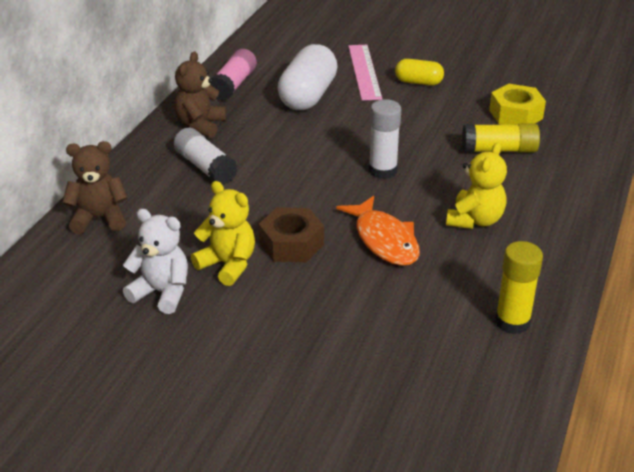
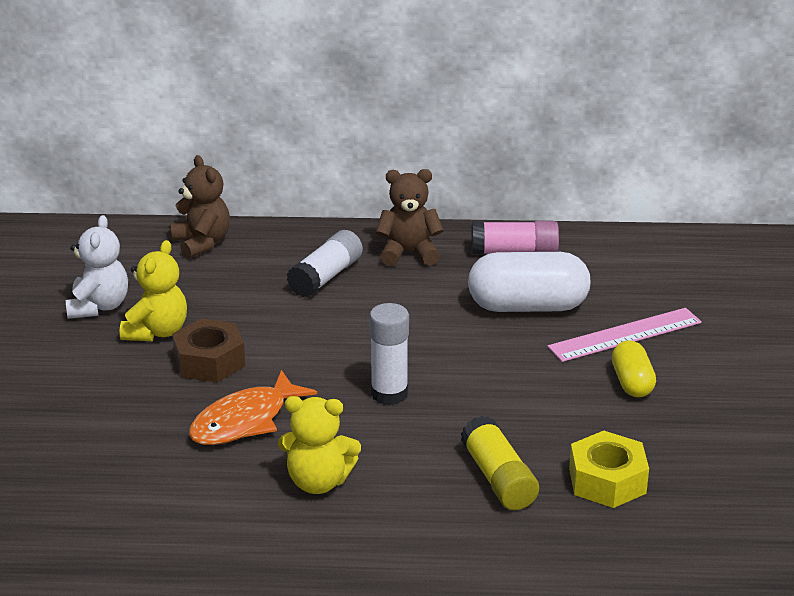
camera: 70 degrees right, 5 degrees down
yellow glue stick [495,241,543,334] -> none

